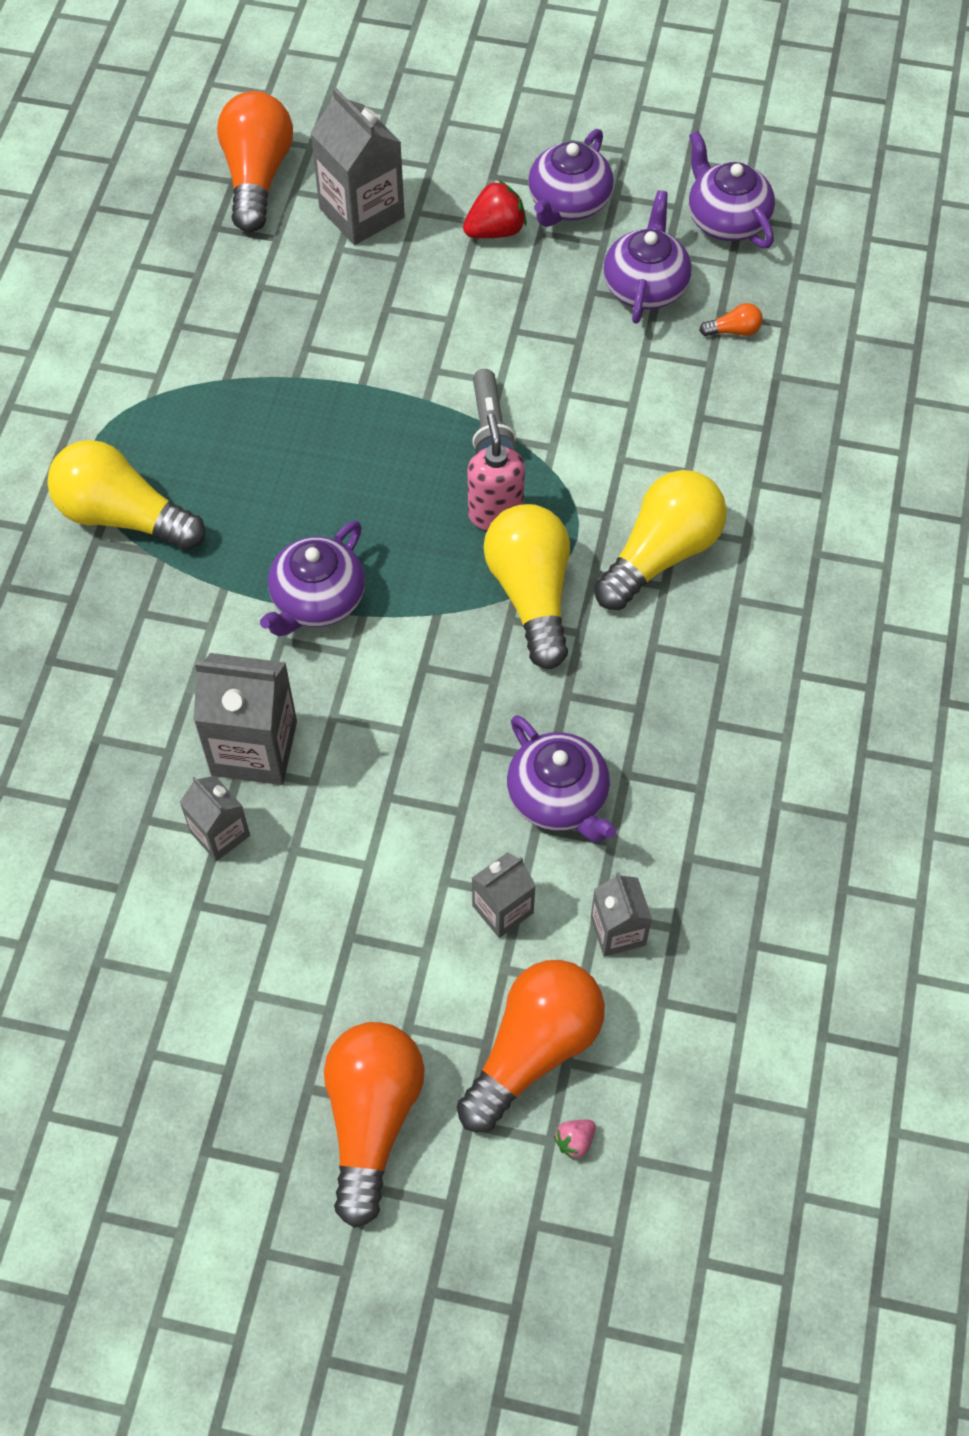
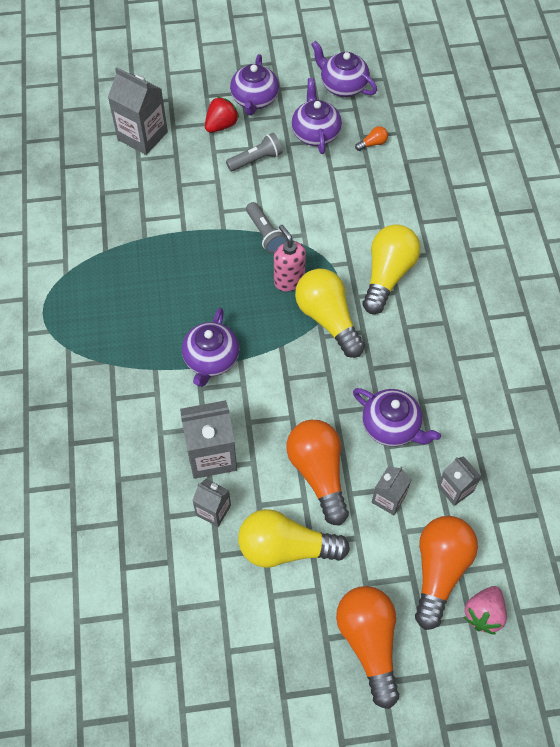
camera: 20 degrees left, 0 degrees up
yellow light bulb [47,440,205,550] -> yellow light bulb moved to [238,509,350,568]
orange light bulb [217,91,293,232] -> orange light bulb moved to [286,420,349,526]
pink strawberry [554,1120,596,1160] -> pink strawberry [464,586,507,635], size x1.89
none -> grey flashlight [226,133,283,171]

